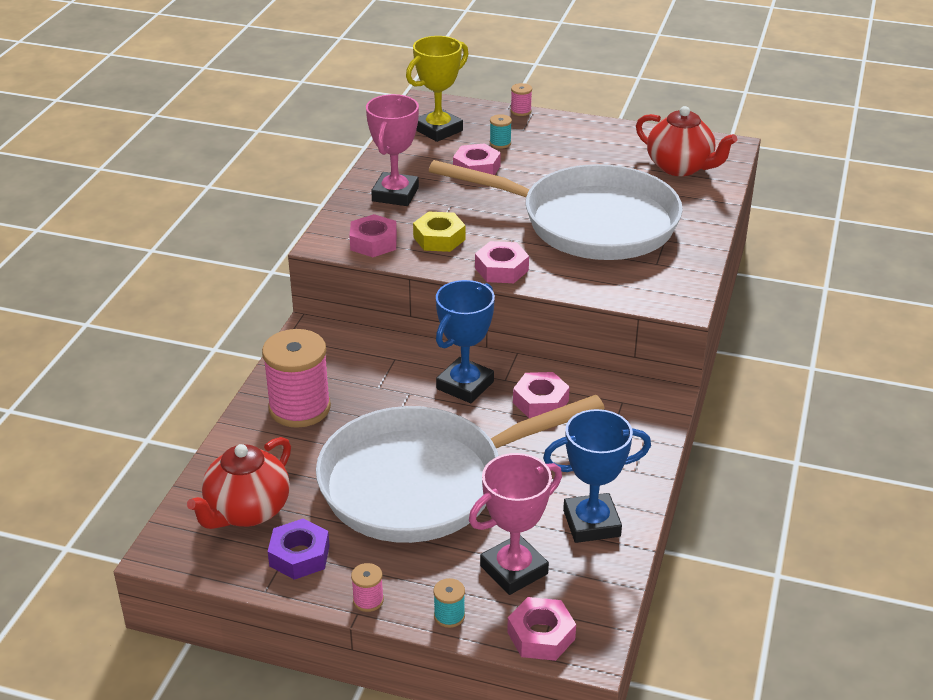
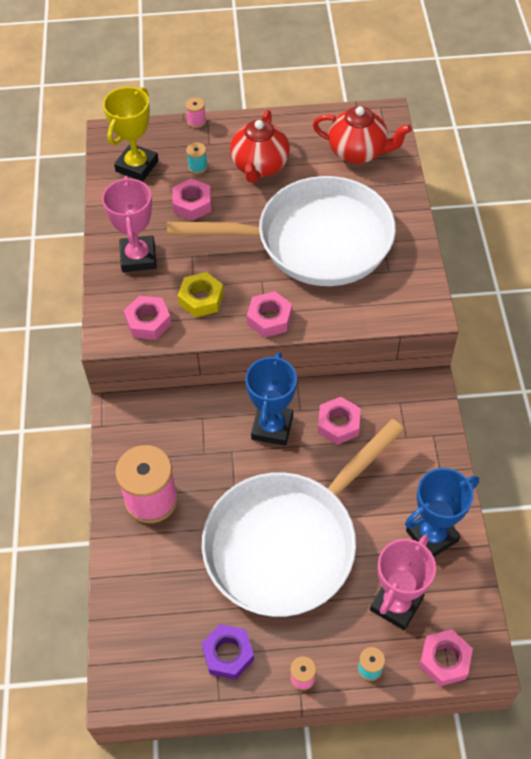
camera: 20 degrees left, 20 degrees up
red teapot [187,437,291,529] -> red teapot moved to [230,110,290,183]

